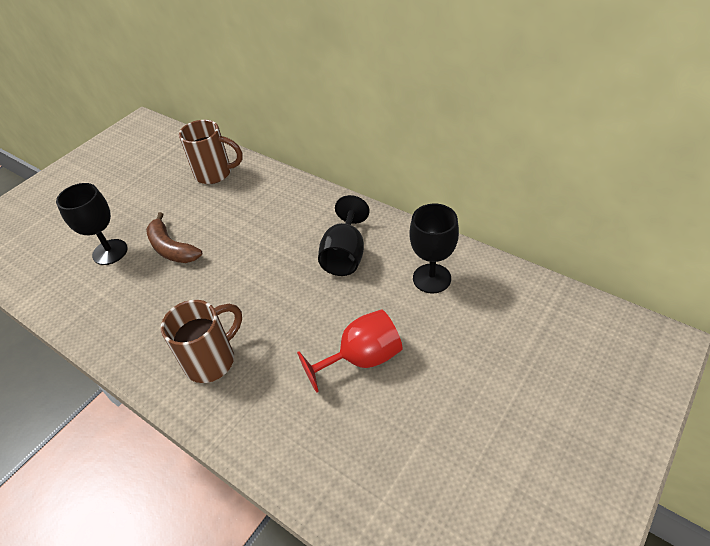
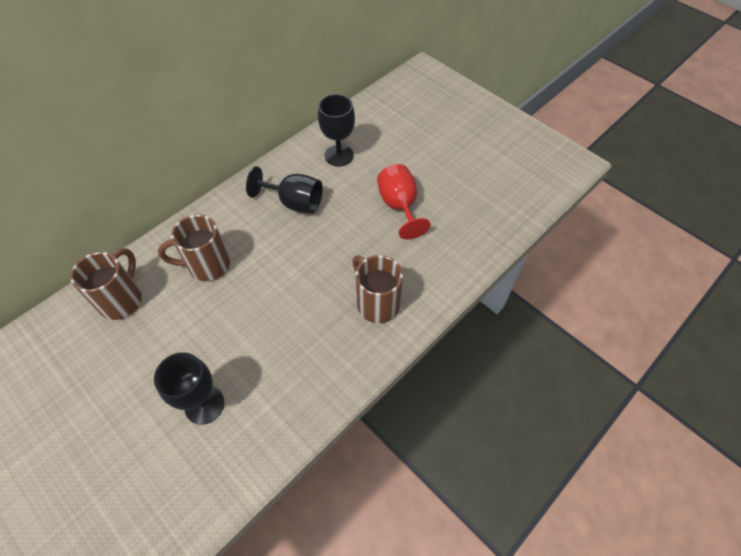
camera: 85 degrees left, 10 degrees up
brown banana [146,212,202,263] -> none
none -> brown mug [158,214,230,281]

